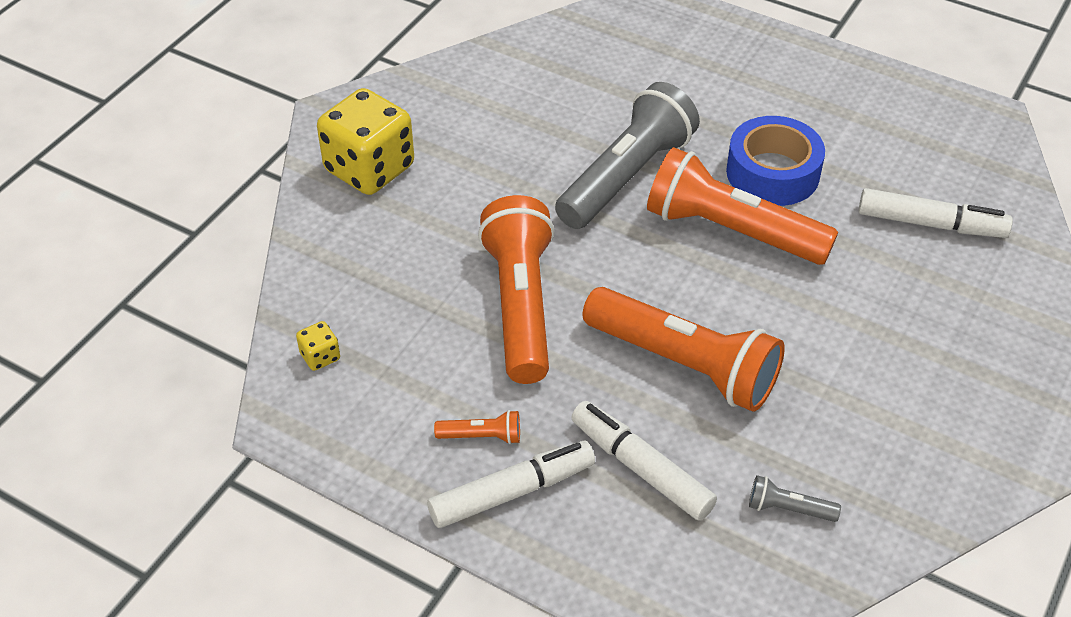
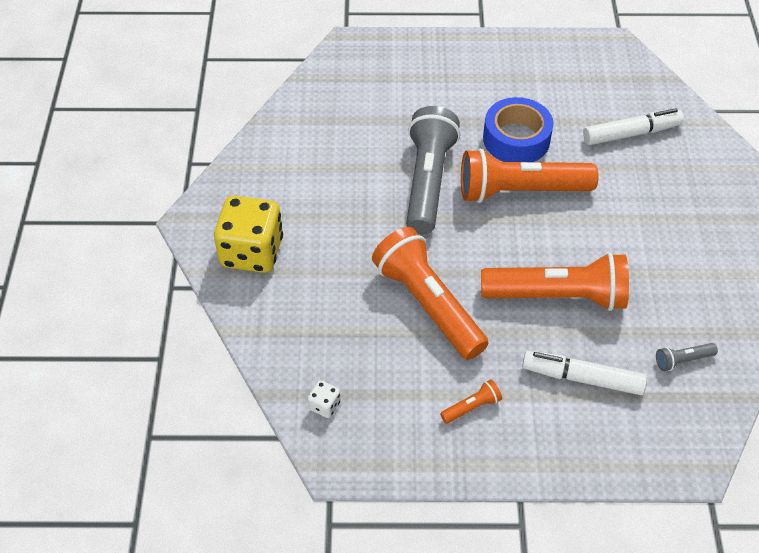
camera: 30 degrees left, 5 degrees up
yellow dice [296,321,340,371] -> white dice [307,380,341,418]
white marker [427,441,595,528] -> none

